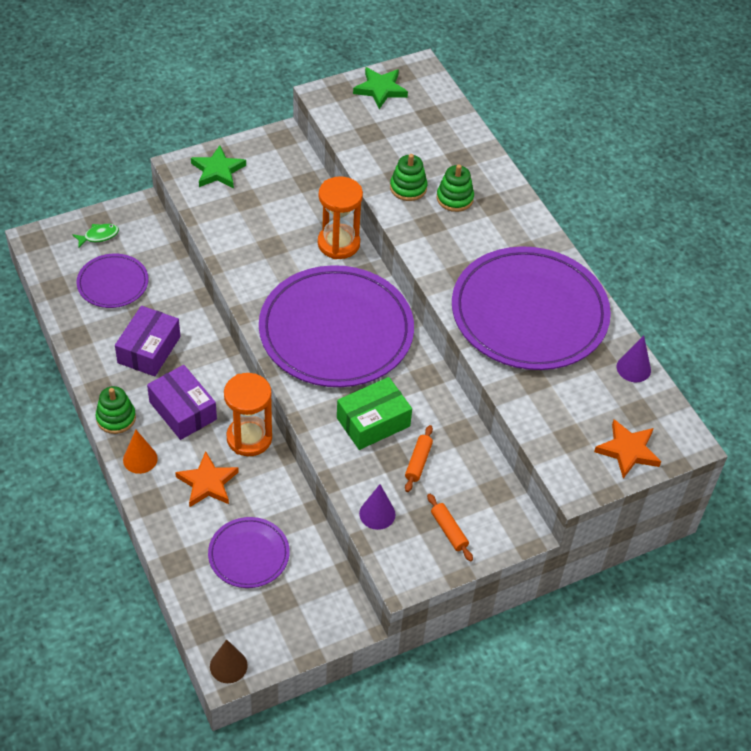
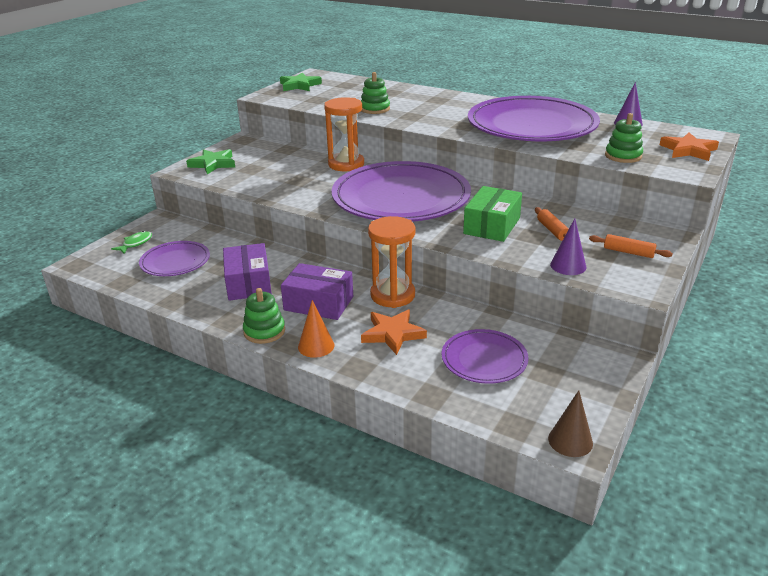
camera: 30 degrees left, 20 degrees down
green stacking toy [437,164,474,212] -> green stacking toy moved to [605,113,643,163]

